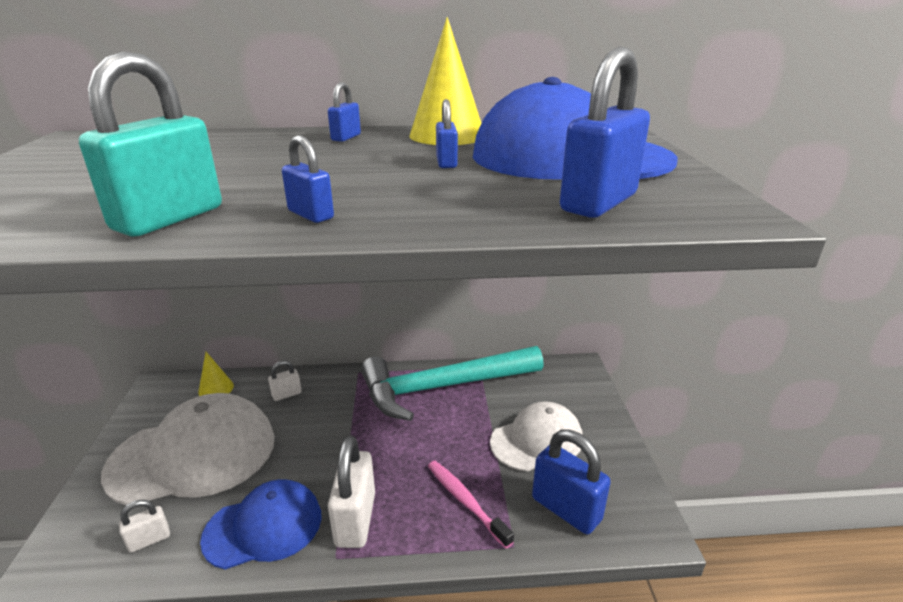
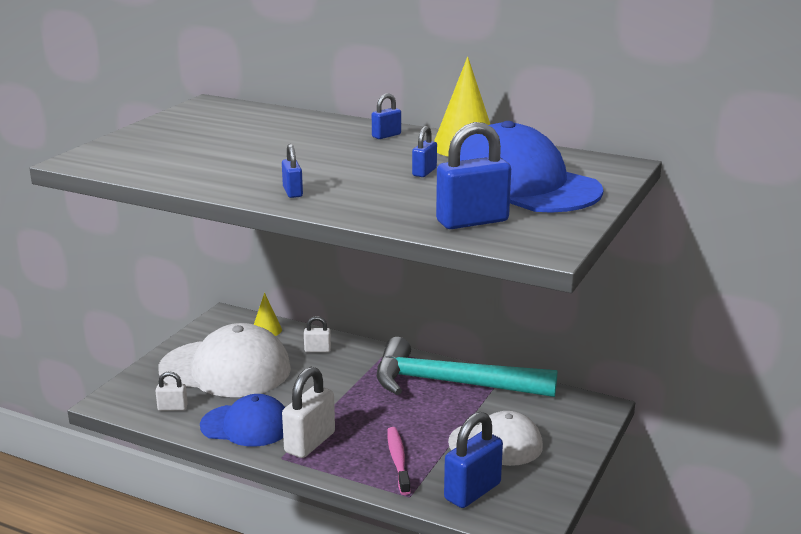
camera: 30 degrees right, 5 degrees down
turquoise padlock [79,52,222,237] -> none
blue padlock [532,430,611,535] -> blue padlock turned 60 degrees clockwise [444,412,503,508]

